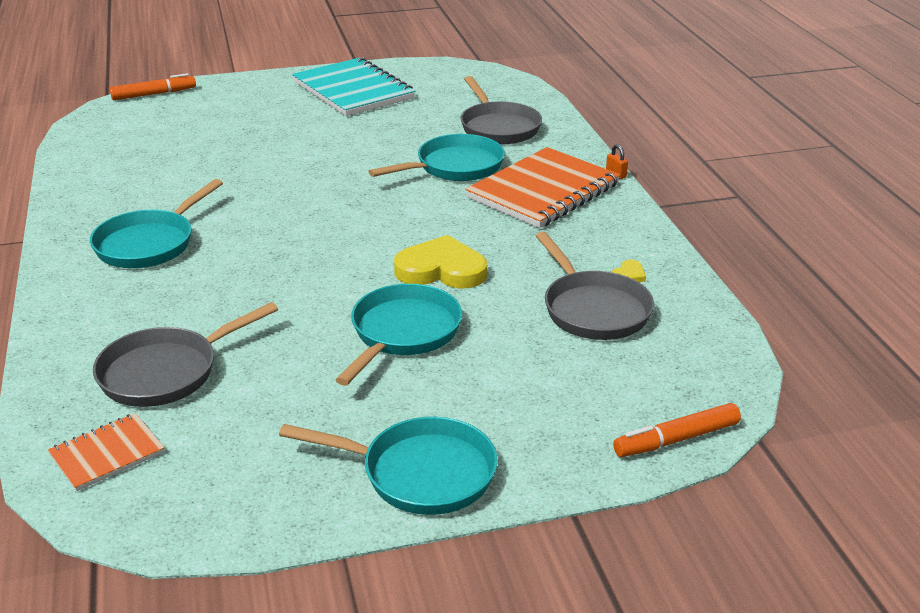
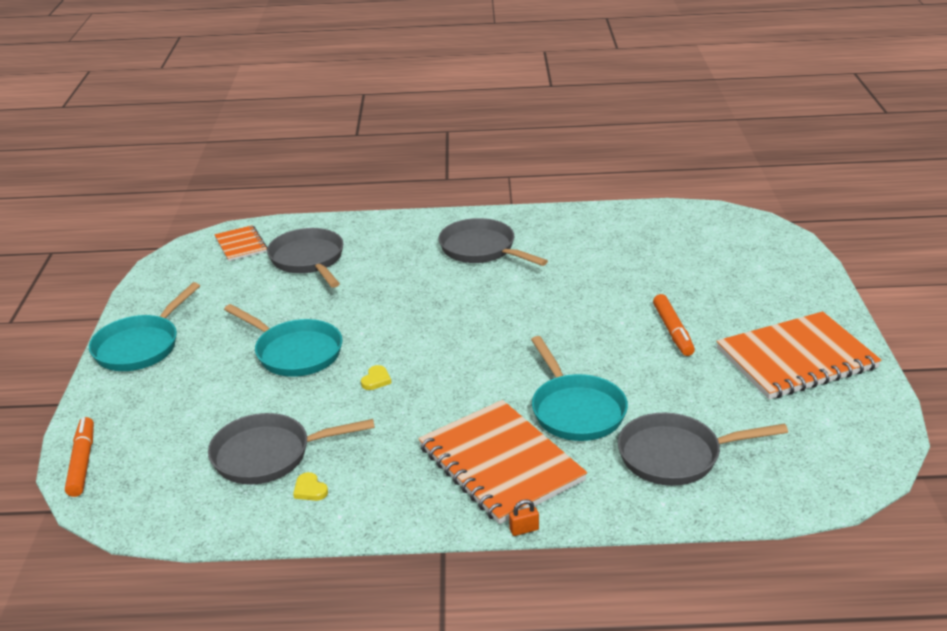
camera: 105 degrees right, 0 degrees up
turquoise pan [90,179,223,268] -> grey pan [439,218,548,266]
orange marker [110,73,196,100] -> orange marker moved to [653,294,695,356]
turquoise notebook [292,57,415,116] -> orange notebook [716,311,881,399]
yellow heart [394,235,487,289] -> yellow heart [361,365,391,390], size x0.42

